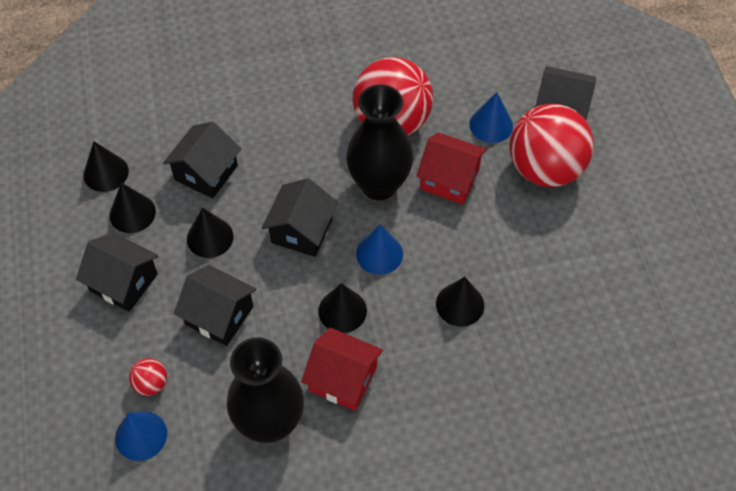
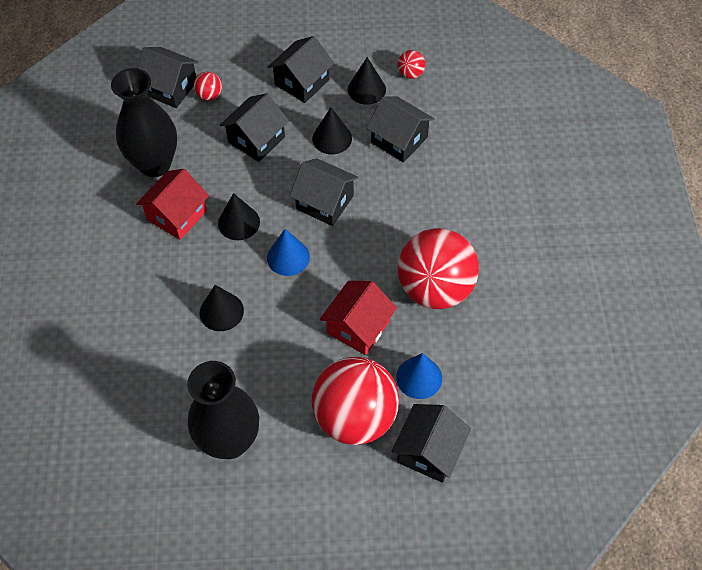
camera: 100 degrees right, 0 degrees up
black cone [83,141,129,192] -> red ball [398,50,426,79]
blue cone [115,411,167,461] -> black house [137,47,199,108]
black vase [346,84,414,200] -> black vase moved to [187,361,259,459]

